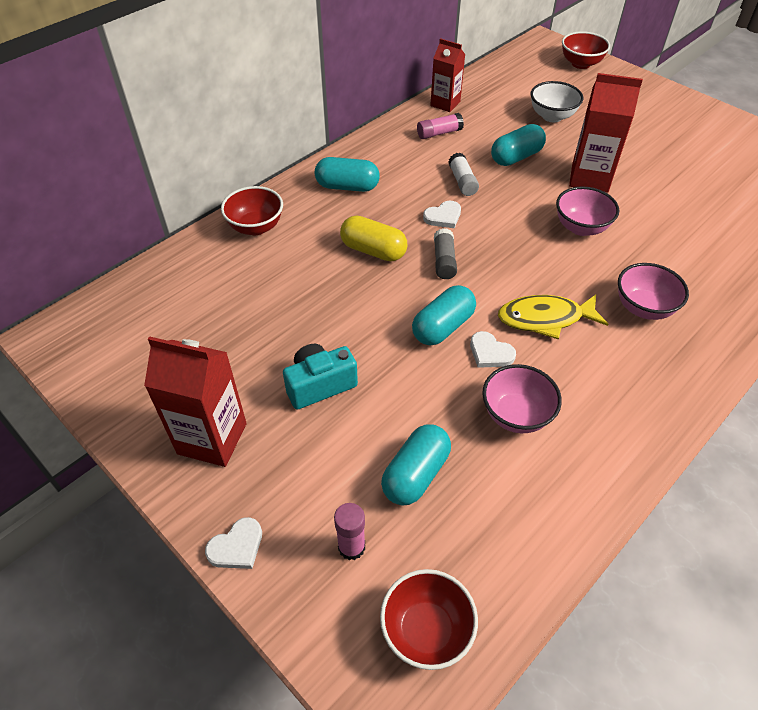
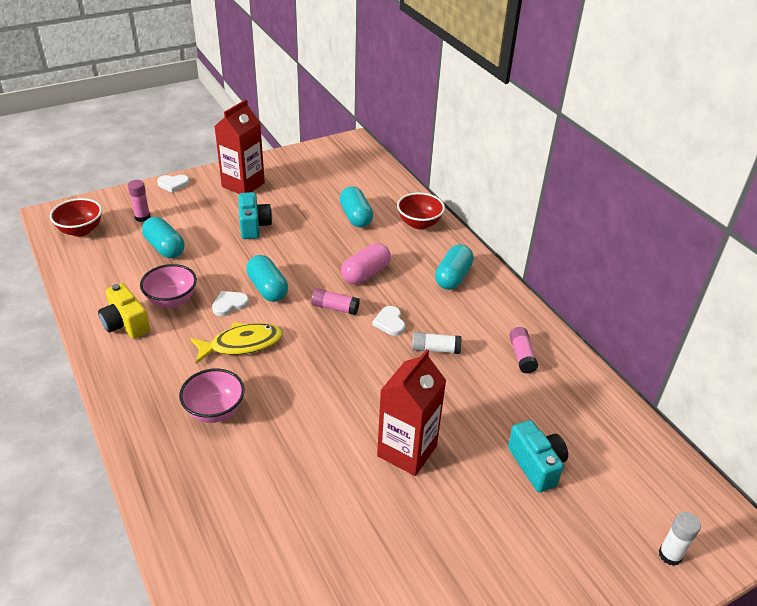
camera: 105 degrees right, 10 degrees down
white heart [205,517,262,569] -> white heart turned 75 degrees counterclockwise [157,175,189,193]
yellow capsule [340,215,407,261] -> pink capsule [341,243,391,284]
red carton [430,38,465,112] -> none
grey glue stick [434,228,457,279] -> pink glue stick [311,288,360,315]
turquoise capsule [491,124,546,166] -> turquoise capsule moved to [340,186,373,228]
yellow fish [498,294,608,340] -> yellow fish turned 60 degrees clockwise [190,322,283,364]
white bowl [530,81,583,122] -> turquoise camera [508,420,568,492]
pink bowl [556,186,619,236] -> none
red bowl [562,31,610,69] -> white glue stick [659,512,701,566]
none -> yellow camera [98,283,150,339]

